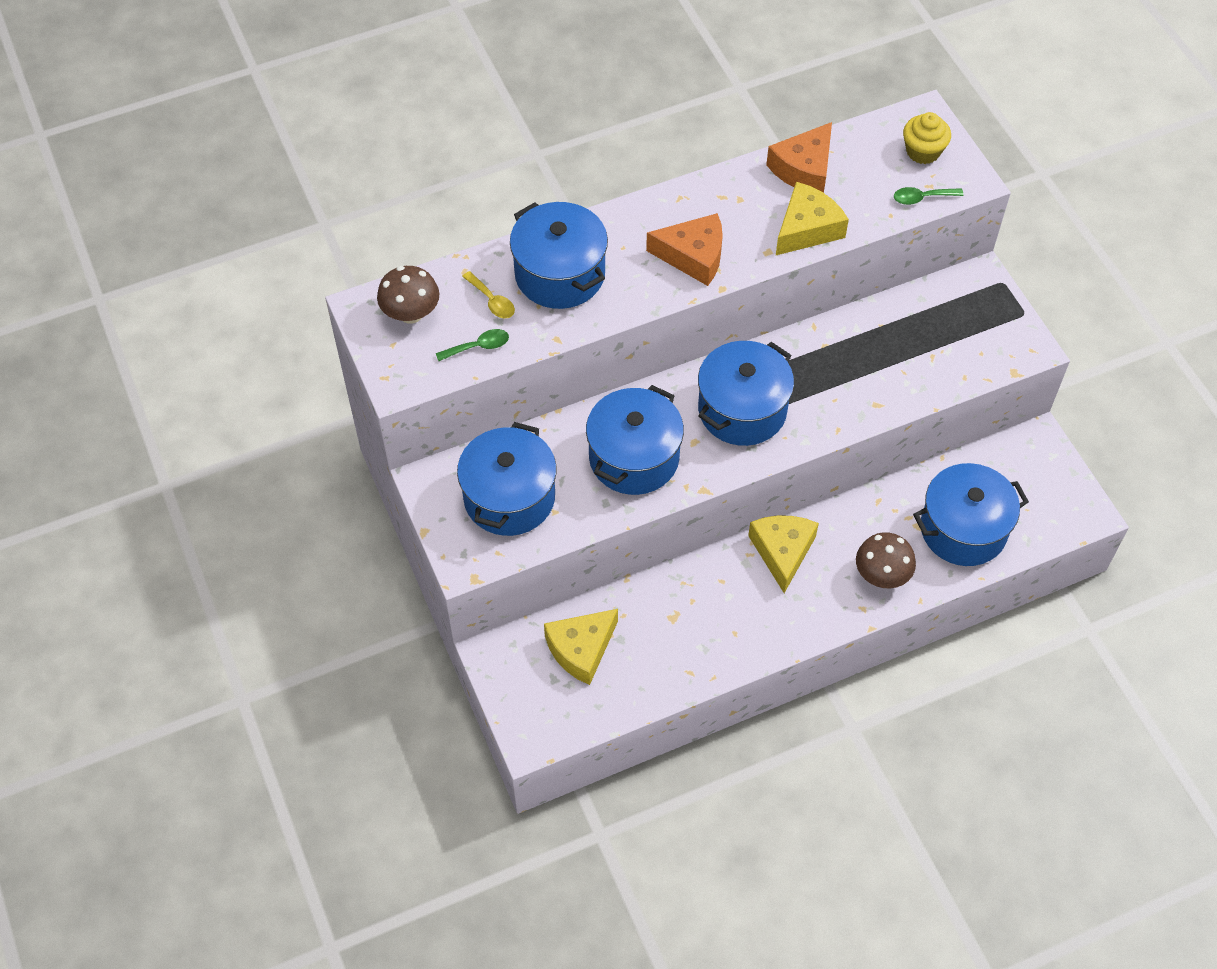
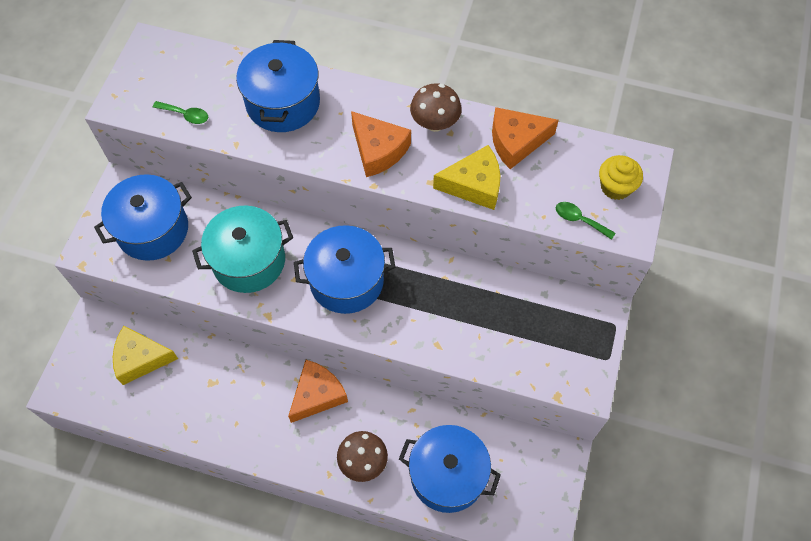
camera: 40 degrees right, 5 degrees up
brown mushroom [377,266,439,324] -> brown mushroom moved to [410,83,462,132]
yellow spoon [462,271,515,318] -> none
blue pot [586,385,684,495] -> turquoise pot [192,206,293,293]
yellow cheese [748,515,819,593] -> orange cheese [288,360,348,423]

